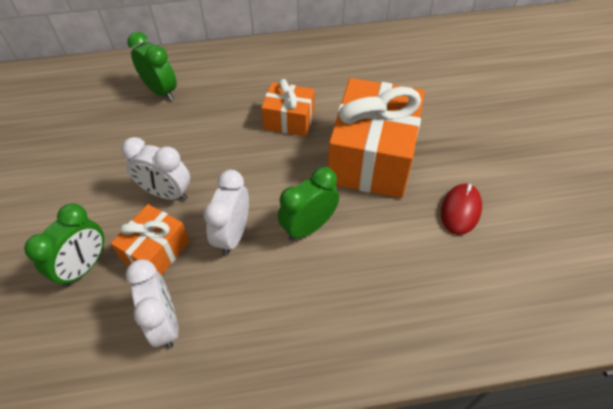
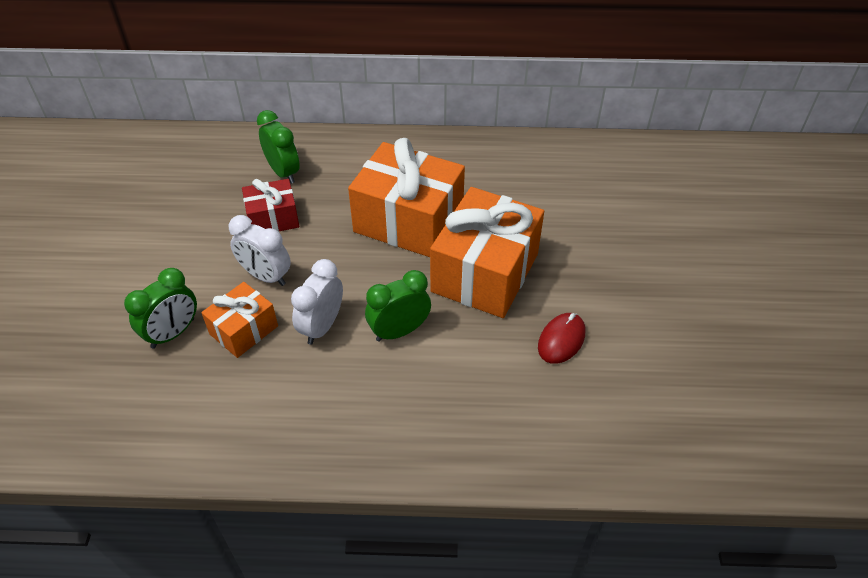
camera: 10 degrees right, 5 degrees down
white clock [126,259,179,348] -> none
orange gift [261,79,315,136] -> orange gift [348,138,465,257], size x1.88
none -> red gift [242,179,299,232]

